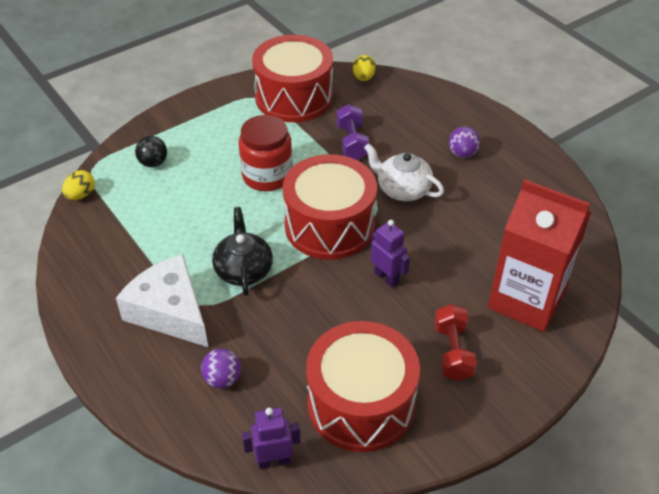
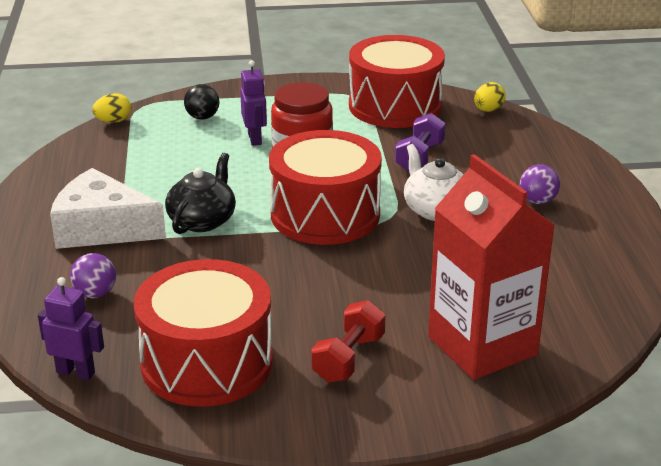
camera: 30 degrees right, 15 degrees down
white cheese [116,254,208,347] -> white cheese turned 60 degrees counterclockwise [50,168,166,249]
purple robot [371,220,410,288] -> purple robot moved to [240,60,267,146]

